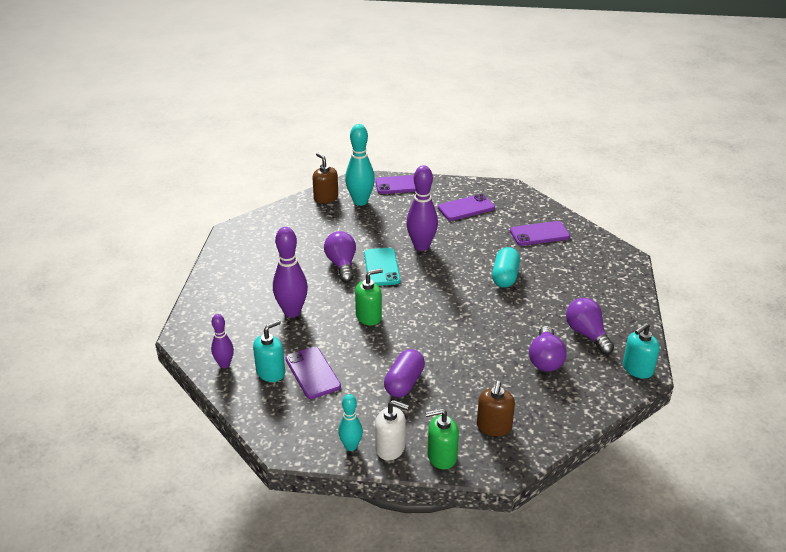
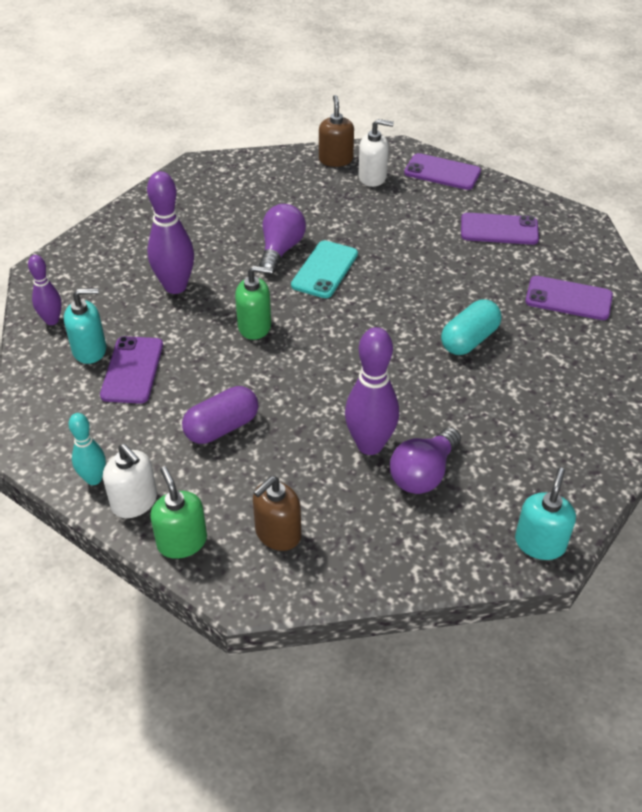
camera: 30 degrees right, 10 degrees up
turquoise bowling pin [345,124,375,206] -> white soap dispenser [358,119,394,187]
purple bowling pin [406,165,438,251] -> purple bowling pin moved to [345,327,399,455]
green soap dispenser [426,408,459,470] -> green soap dispenser turned 45 degrees clockwise [150,467,207,559]
purple light bulb [566,298,614,354] -> none
turquoise soap dispenser [623,323,660,379] -> turquoise soap dispenser turned 120 degrees clockwise [515,468,576,560]

